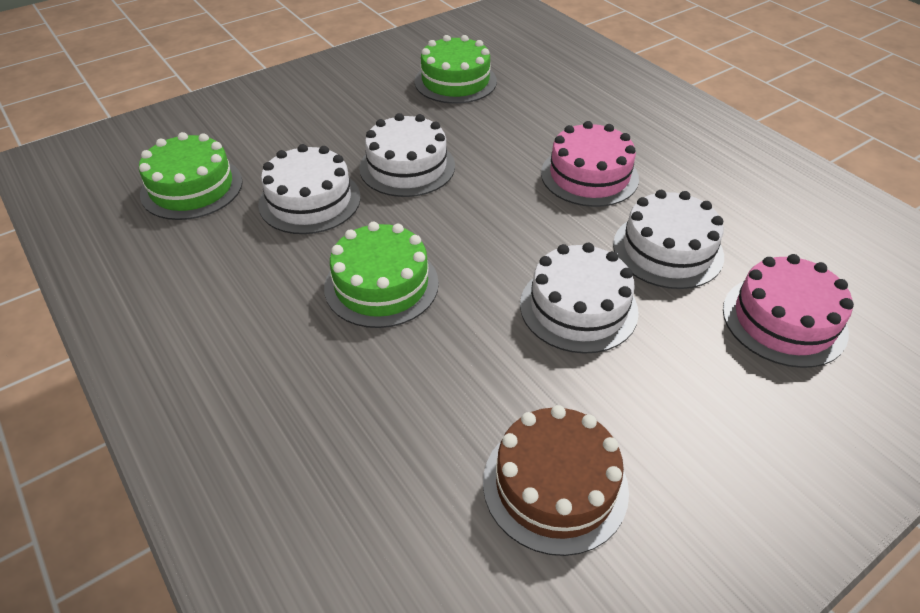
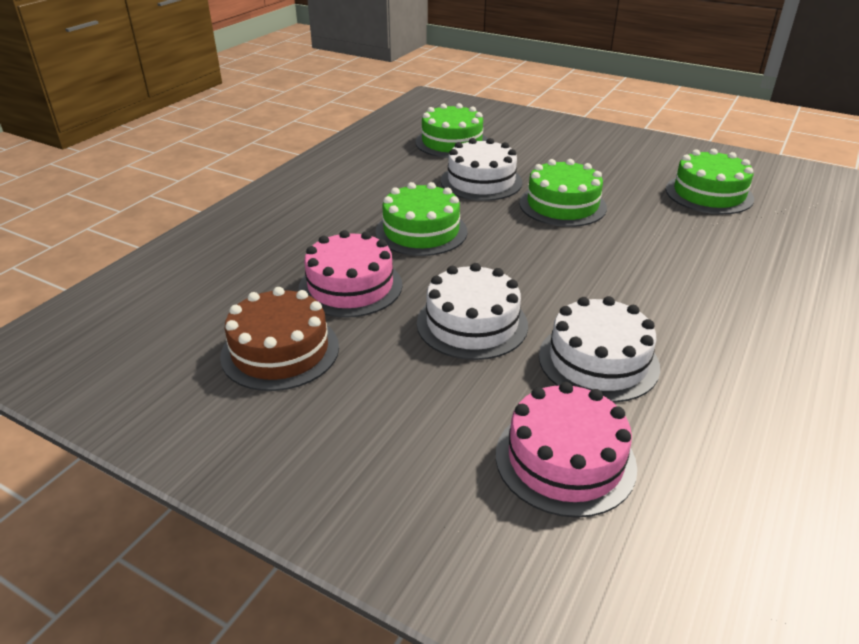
camera: 65 degrees right, 10 degrees down
white cake [359,113,455,197] -> green cake [519,159,607,227]
pink cake [541,121,639,207] -> pink cake moved to [298,230,402,318]

